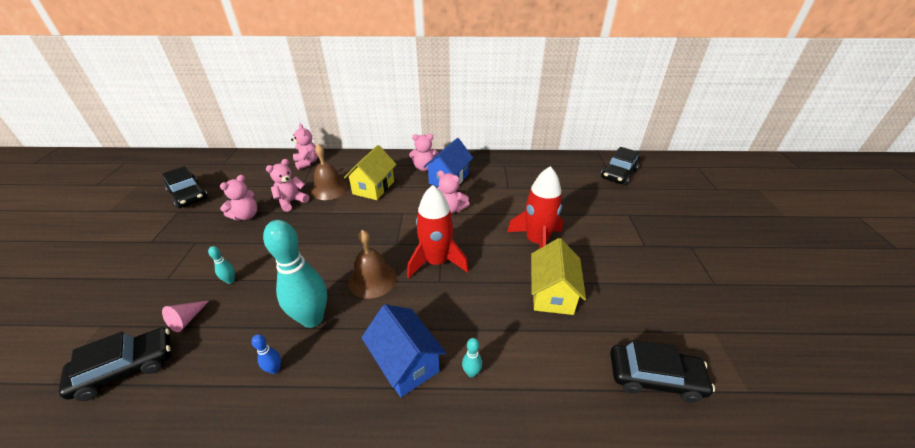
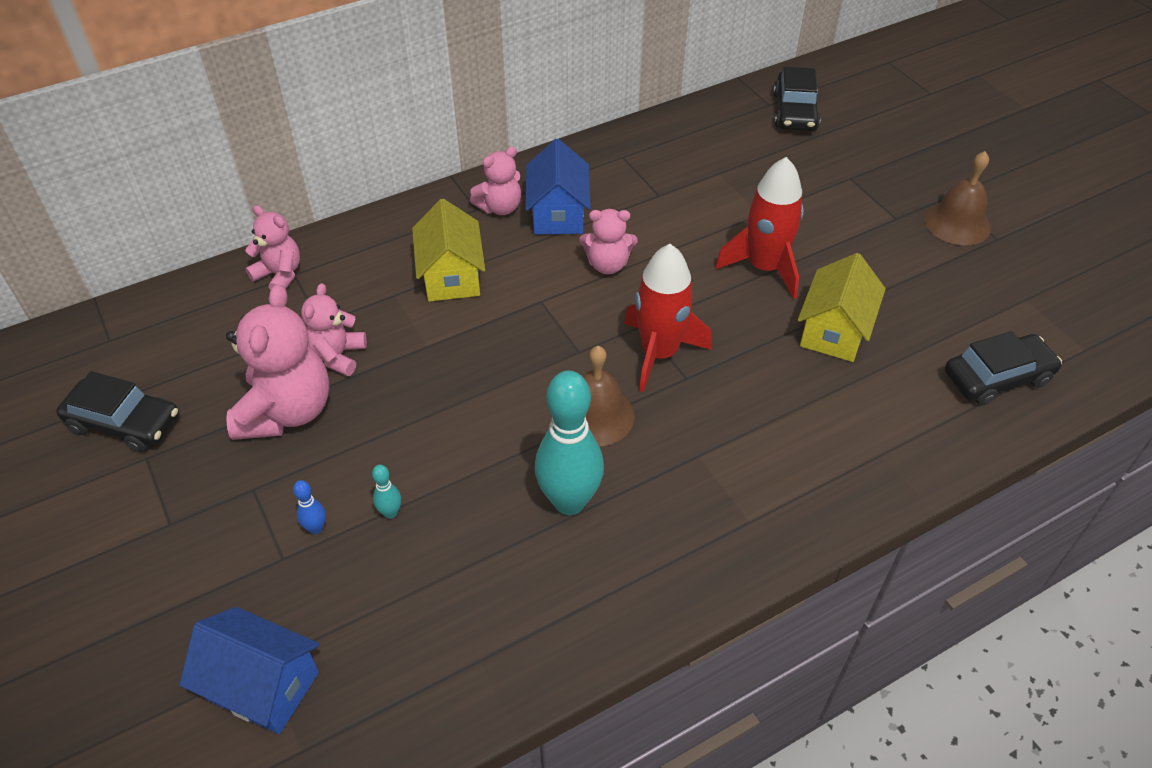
camera: 30 degrees left, 10 degrees up
black car [58,327,171,401] -> none
pink cone [162,300,210,332] -> none
pink teddy bear [220,175,257,221] -> pink teddy bear [226,284,330,440], size x1.72
blue bowling pin [251,334,281,374] -> blue bowling pin moved to [293,480,326,534]
brown bell [311,144,348,200] -> brown bell moved to [925,151,991,245]
blue house [361,304,446,397] -> blue house moved to [179,607,319,734]
turquoise bowling pin [462,338,482,377] -> none
yellow house [531,238,586,315] -> yellow house turned 45 degrees clockwise [798,253,886,362]

